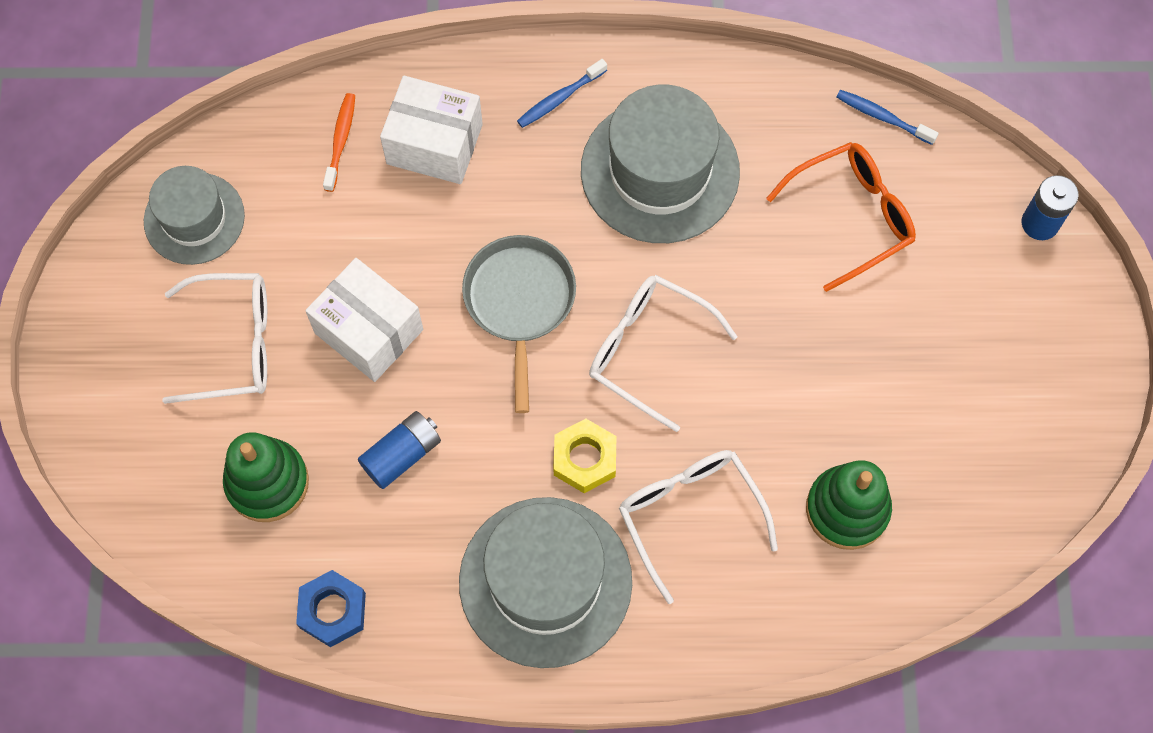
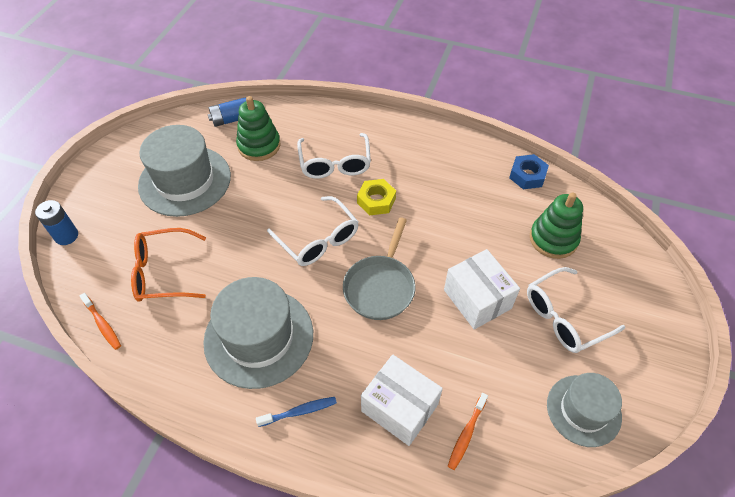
camera: 160 degrees left, 15 degrees down
white glasses [162,273,267,404] -> white glasses turned 45 degrees counterclockwise [527,267,626,353]
blue battery [358,411,441,489] -> blue battery moved to [208,98,246,127]
grey hat [459,497,632,668] -> grey hat moved to [138,125,231,217]
blue toothbrush [836,90,939,145] -> orange toothbrush [79,293,121,350]

